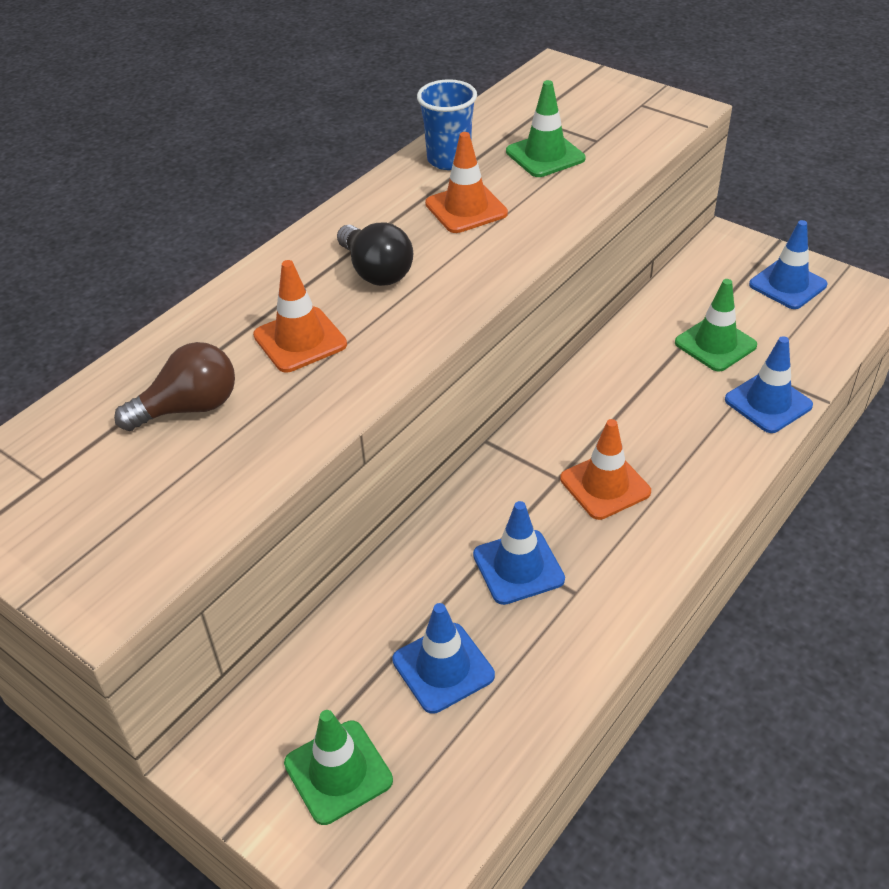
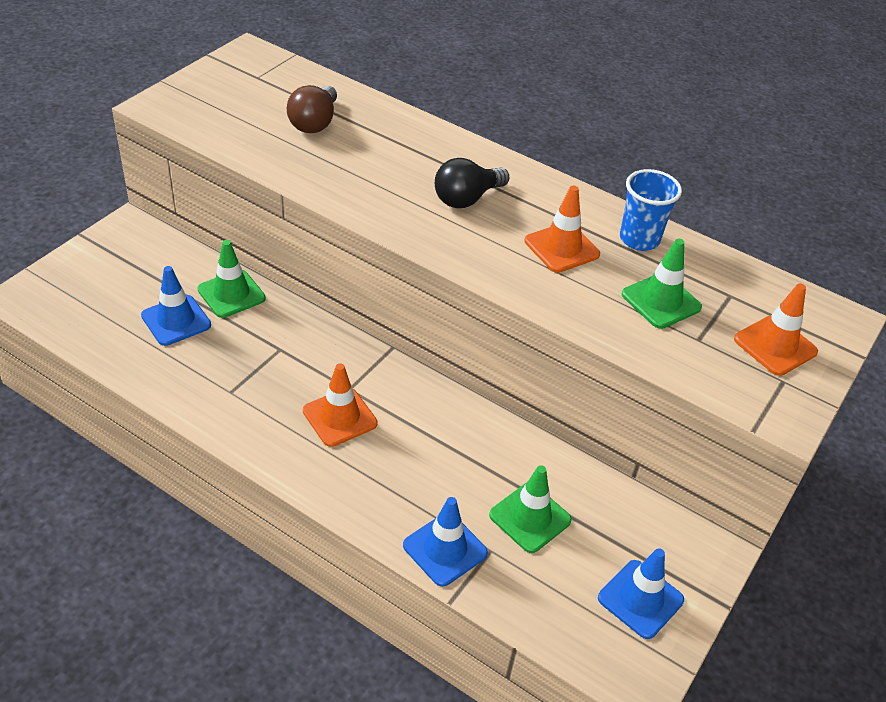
camera: 80 degrees right, 0 degrees up
brown light bulb [114,342,235,431] -> brown light bulb turned 45 degrees clockwise [287,85,337,133]
orange traffic cone [253,260,347,372] -> orange traffic cone moved to [734,283,818,376]
green traffic cone [284,710,393,825] -> green traffic cone moved to [197,240,266,318]
blue traffic cone [473,501,565,605] -> none

